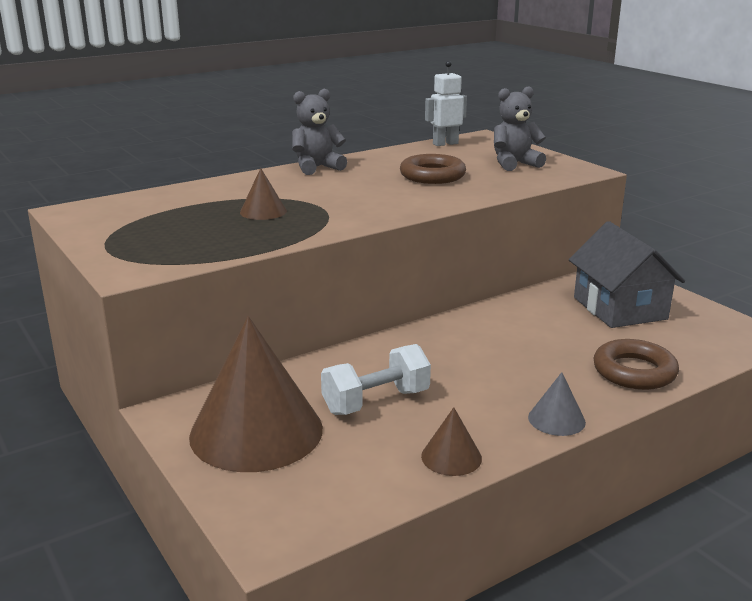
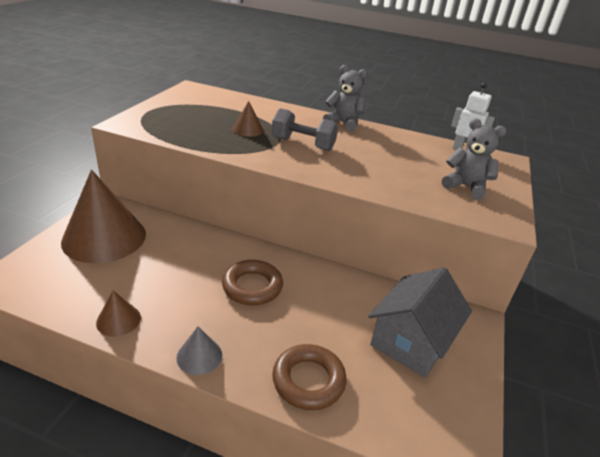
camera: 50 degrees right, 10 degrees up
white dumbbell [321,344,431,415] -> none
brown ring [400,154,466,184] -> brown ring moved to [222,260,283,305]
none -> grey dumbbell [272,108,338,151]

